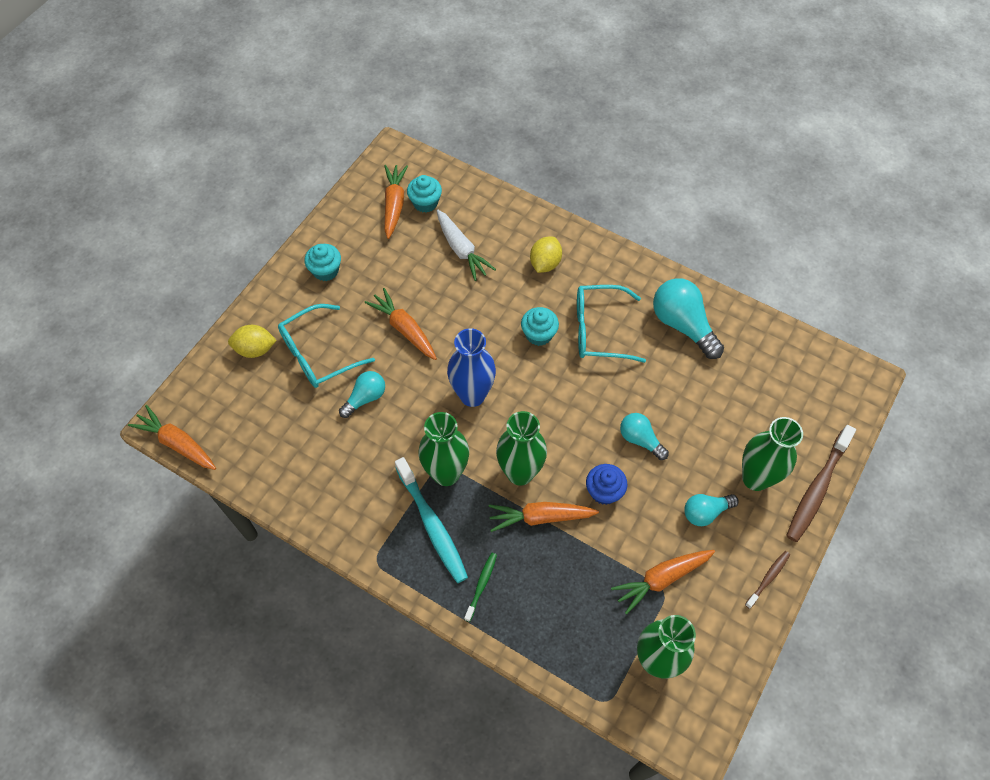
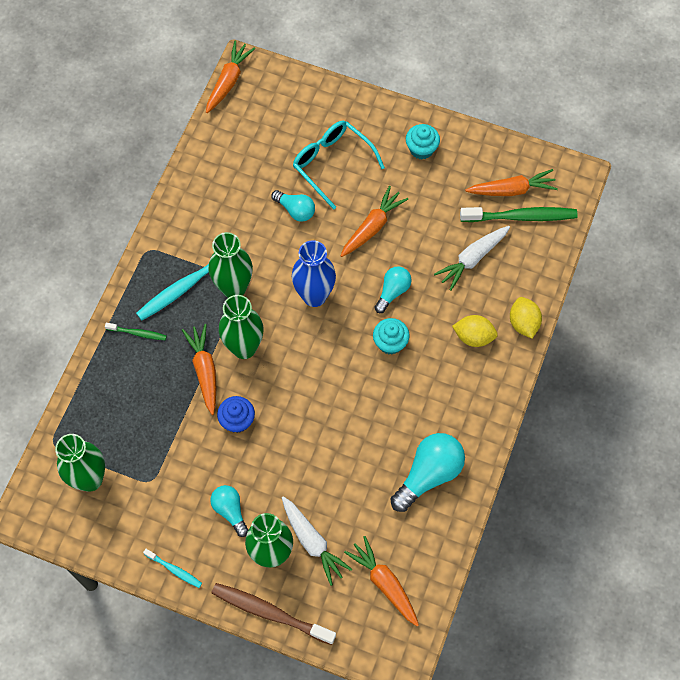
camera: 80 degrees right, 5 degrees up
yellow lemon [228,325,277,358] -> yellow lemon moved to [510,297,542,338]
turquoise cupcake [407,175,442,212] -> green toothbrush [460,207,578,222]
turquoise glasses [577,285,646,363] -> none
orange carrot [611,550,715,614] -> orange carrot moved to [344,536,419,626]
turquoise light bulb [620,413,669,460] -> turquoise light bulb moved to [374,266,411,313]
brown toothbrush [745,551,790,609] -> turquoise toothbrush [143,549,202,588]
none -> white carrot [282,496,352,586]

